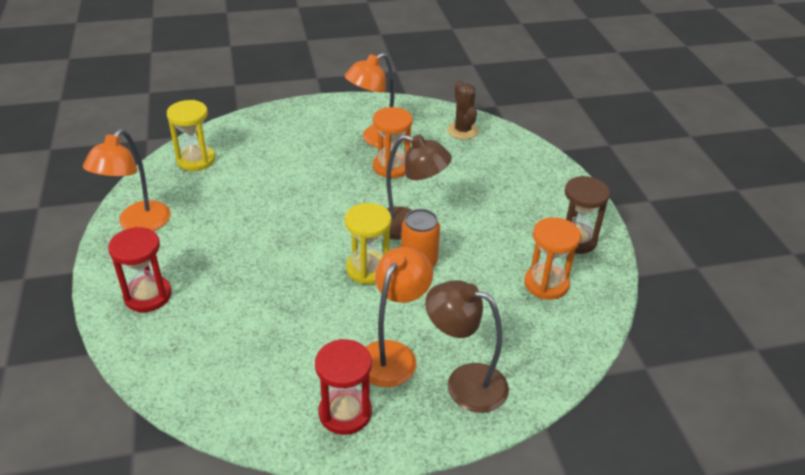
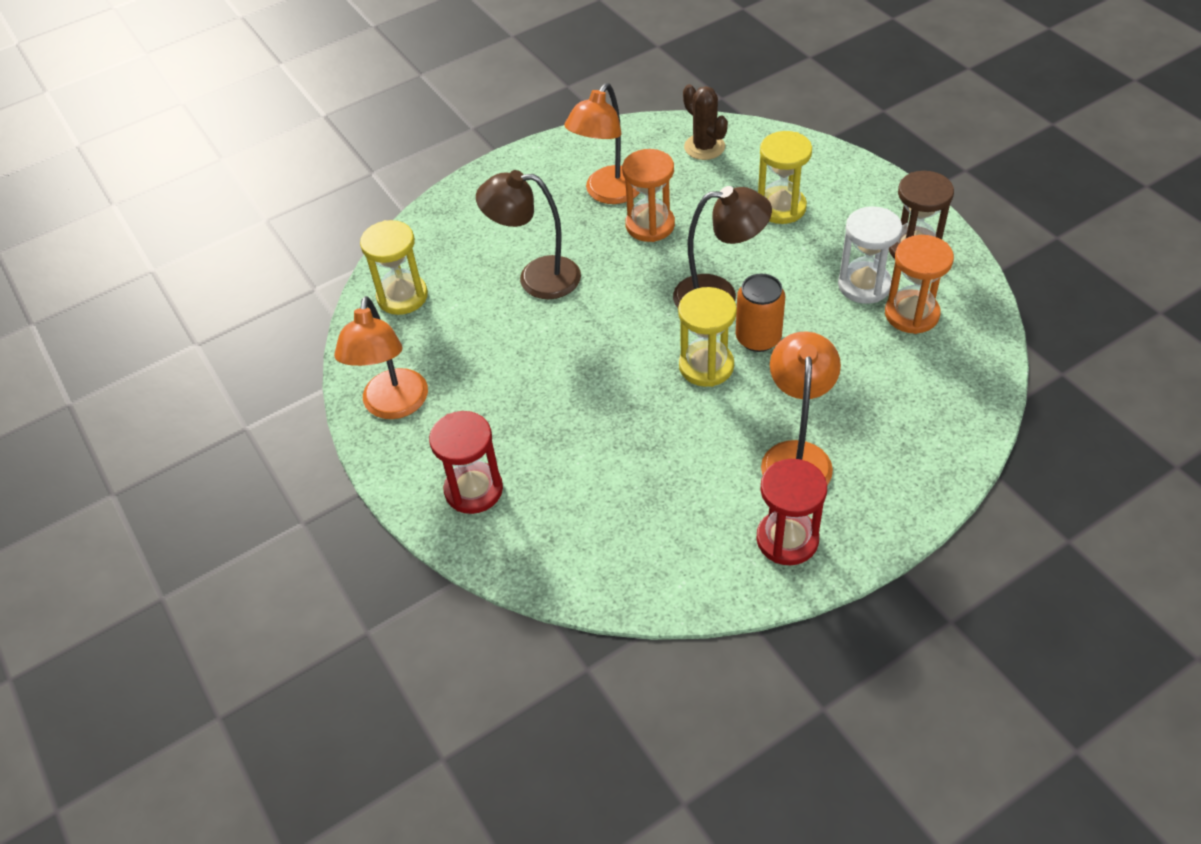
camera: 15 degrees left, 10 degrees up
brown lamp [425,280,509,413] -> brown lamp moved to [476,170,581,299]
none -> yellow hourglass [758,131,812,224]
none -> white hourglass [838,206,903,304]

